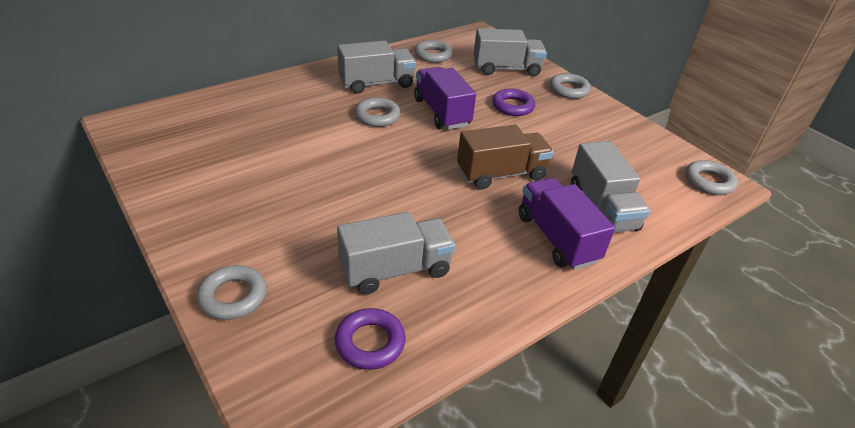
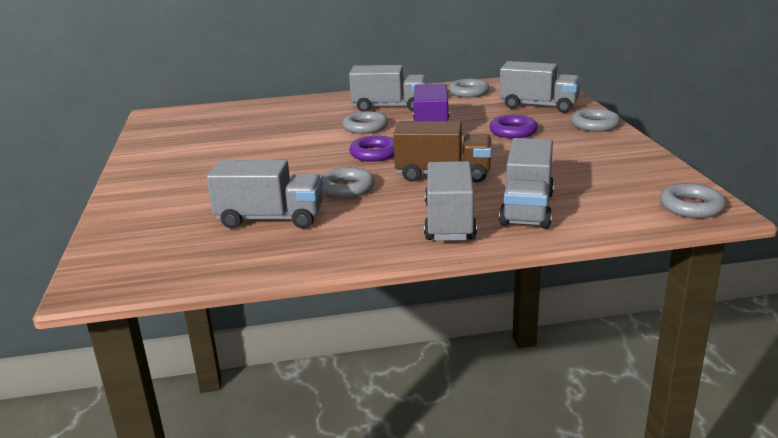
camera: 30 degrees right, 15 degrees down
grey ring [197,265,267,320] -> grey ring moved to [322,167,375,198]
purple ring [335,308,406,370] -> purple ring moved to [349,136,394,162]
purple truck [519,178,615,270] -> grey truck [424,161,477,241]

